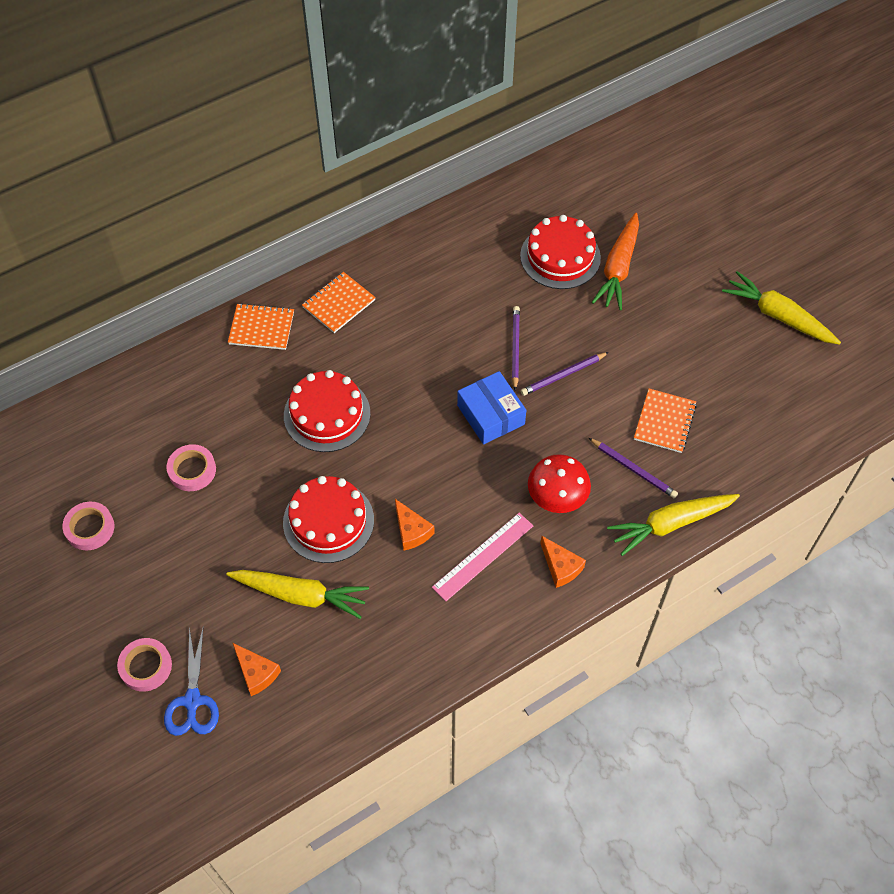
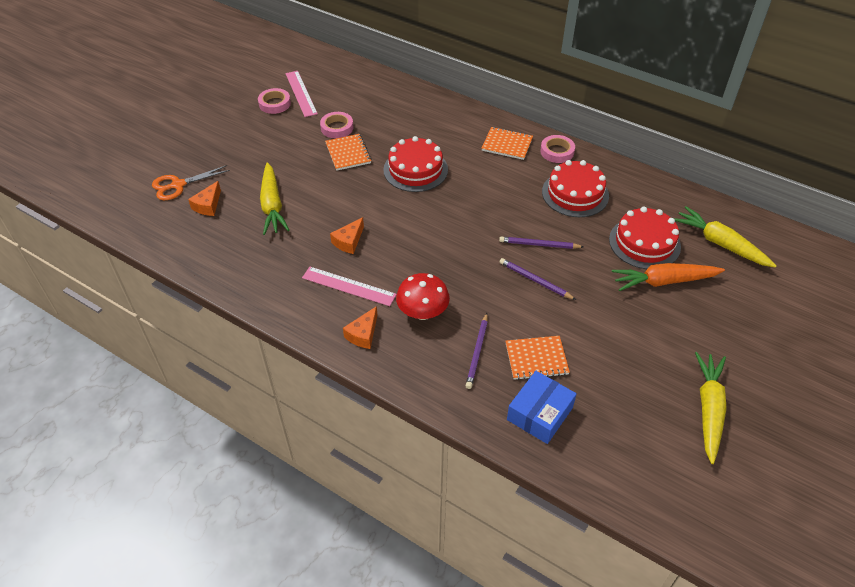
camera: 65 degrees right, 10 degrees down
pink tape [117,638,172,691] -> pink tape moved to [540,135,575,163]
blue scissors [164,626,219,736] -> orange scissors [152,165,230,200]
orange notebook [228,303,294,350] -> orange notebook moved to [325,134,372,171]
red cake [283,476,374,563] -> red cake moved to [542,160,609,217]
blue box [457,371,526,445] -> blue box moved to [507,371,577,444]
purple pencil [512,306,520,390] -> purple pencil turned 150 degrees counterclockwise [499,236,584,249]
yellow carrot [607,494,740,556] -> yellow carrot moved to [674,206,777,268]
none -> pink ruler [285,71,318,117]

